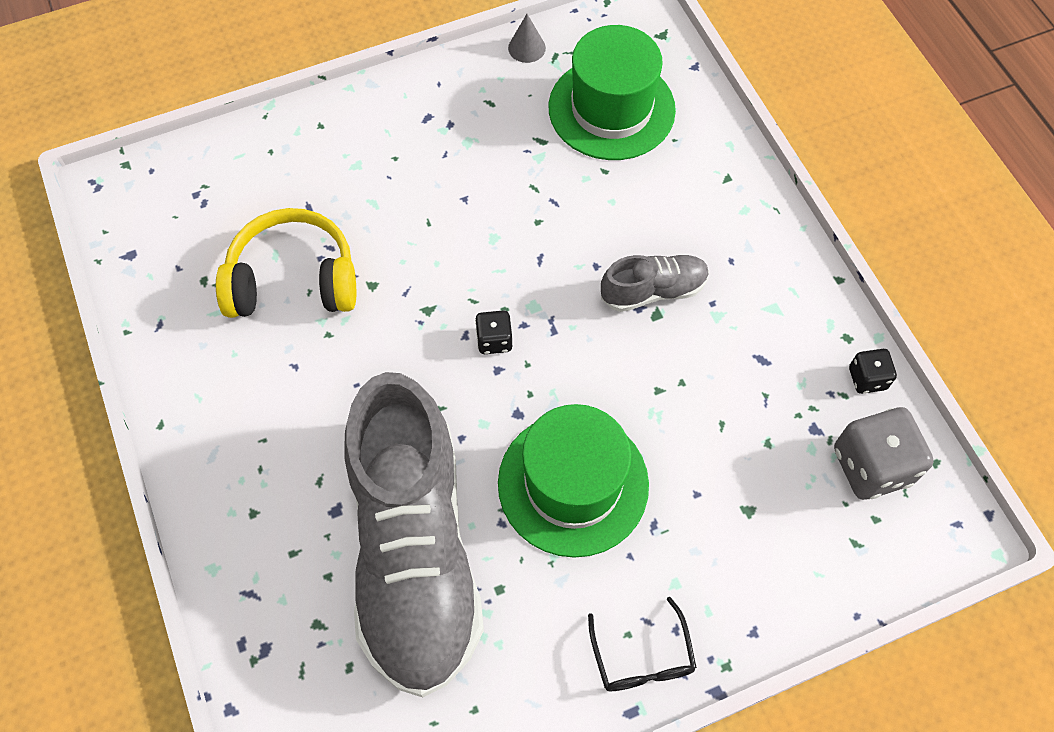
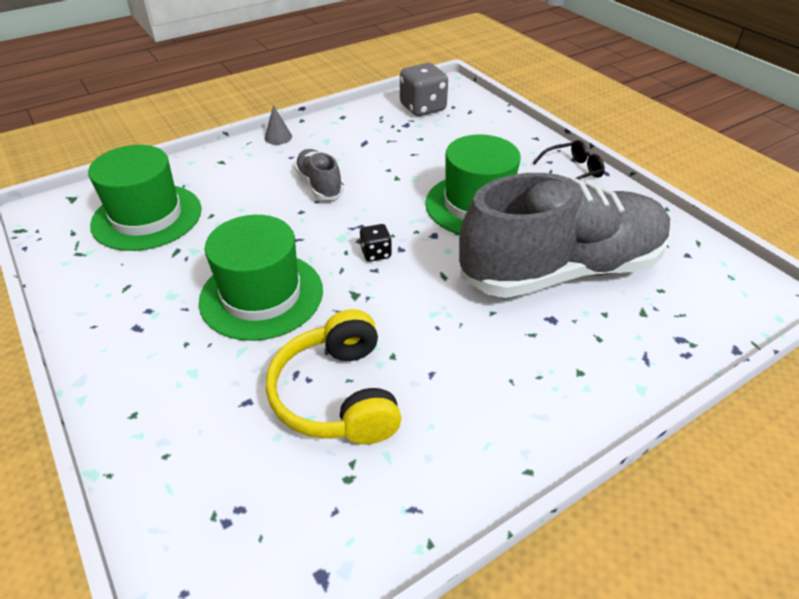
camera: 100 degrees left, 20 degrees down
grey cone [508,14,546,63] -> grey cone moved to [265,105,292,145]
black dice [849,349,897,394] -> none
none -> green hat [199,215,323,341]

